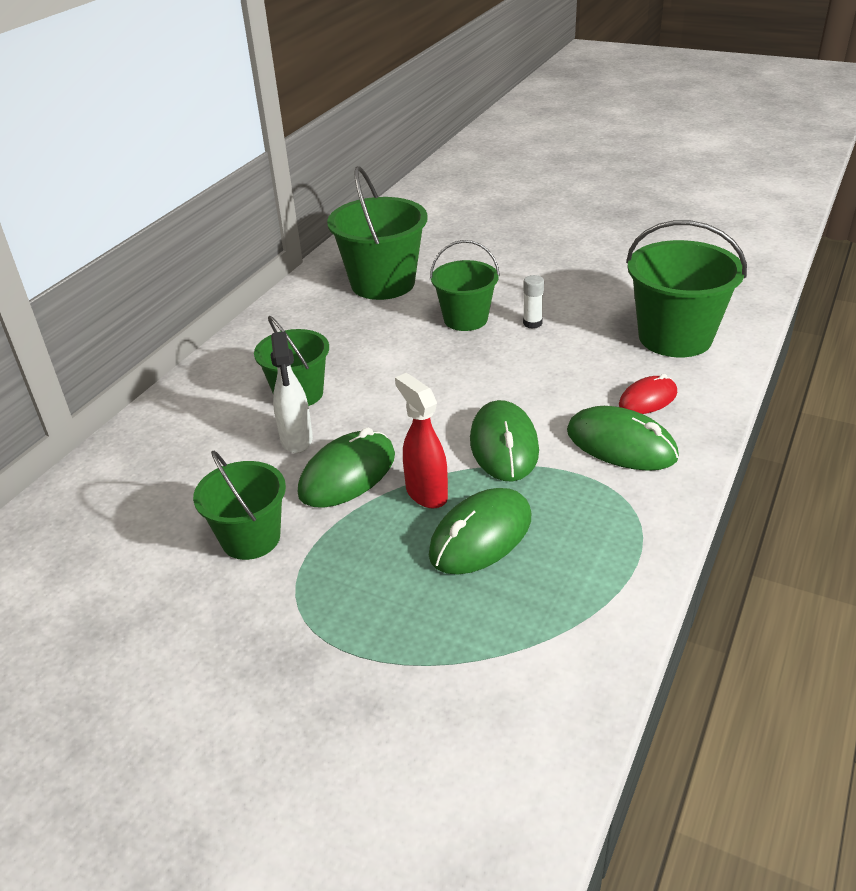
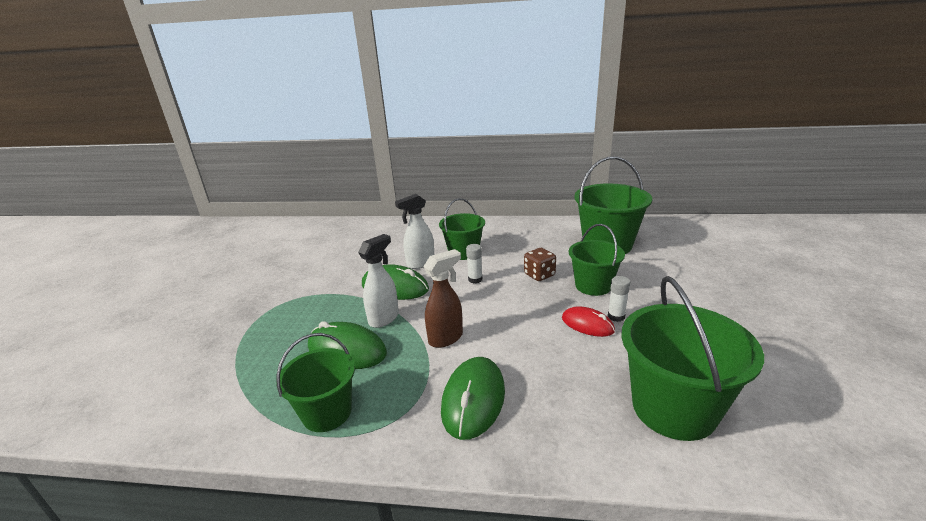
camera: 70 degrees right, 10 degrees down
green bucket [193,451,286,560] -> green bucket moved to [276,333,355,432]
red spray bottle [395,373,448,508] -> white spray bottle [358,234,399,328]
green mouse [470,400,539,482] -> brown spray bottle [424,249,463,348]
red mouse [619,374,677,414] -> red mouse moved to [562,306,615,337]
none -> white glue stick [466,244,482,284]
none -> brown dice [524,248,556,281]

